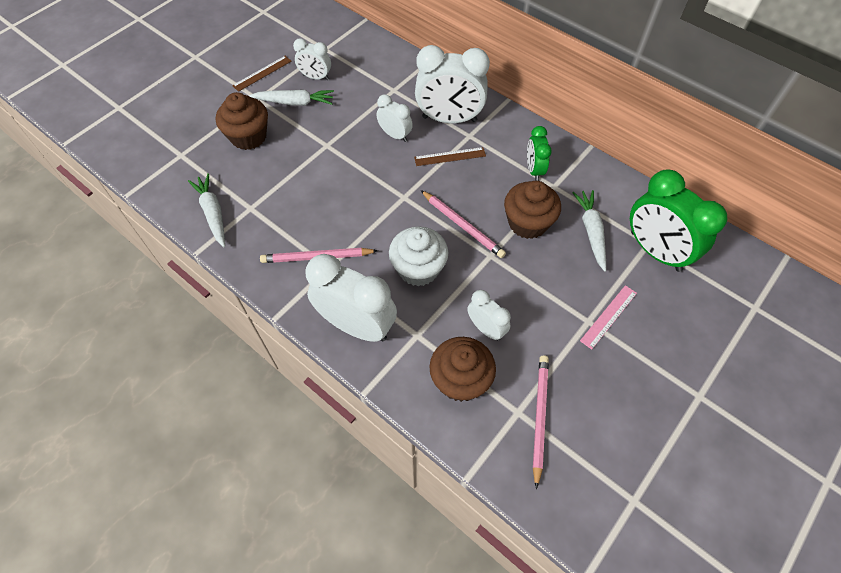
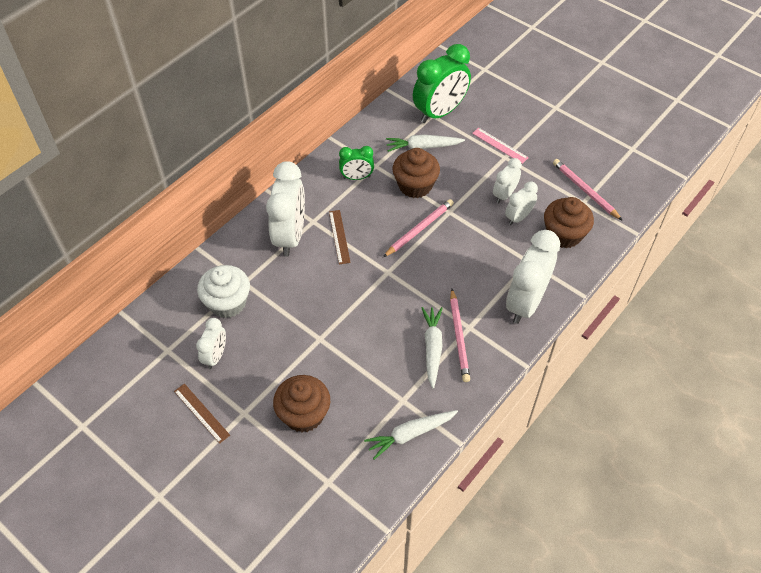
camera: 90 degrees left, 5 degrees down
white carrot [249,89,334,106] -> white carrot moved to [421,307,443,389]
white clock [376,94,413,142] -> white clock moved to [493,158,522,203]
white cupcake [389,227,448,286] -> white cupcake moved to [197,265,250,318]
pink pencil [533,356,549,489] -> pink pencil turned 45 degrees clockwise [553,159,623,221]

